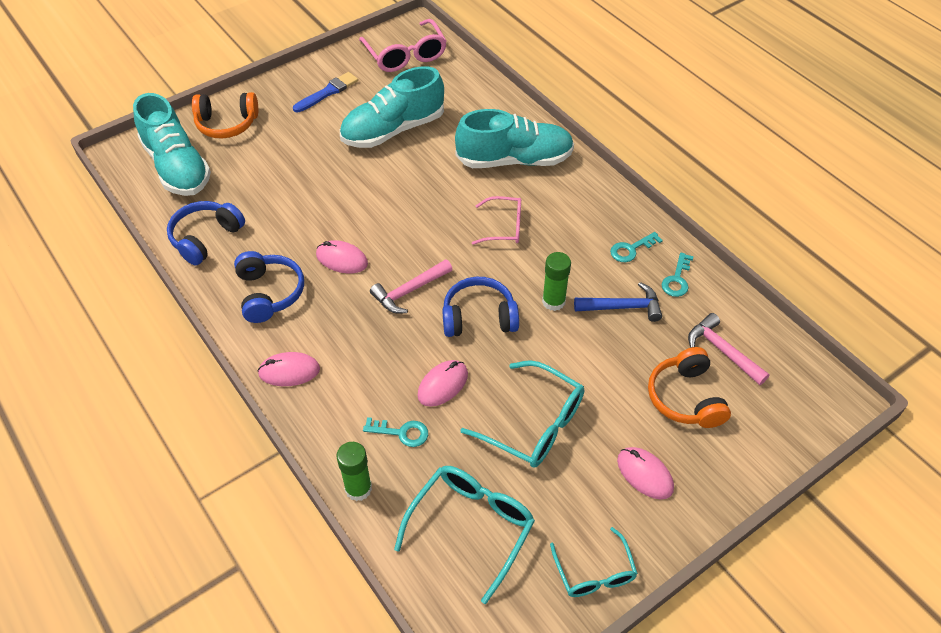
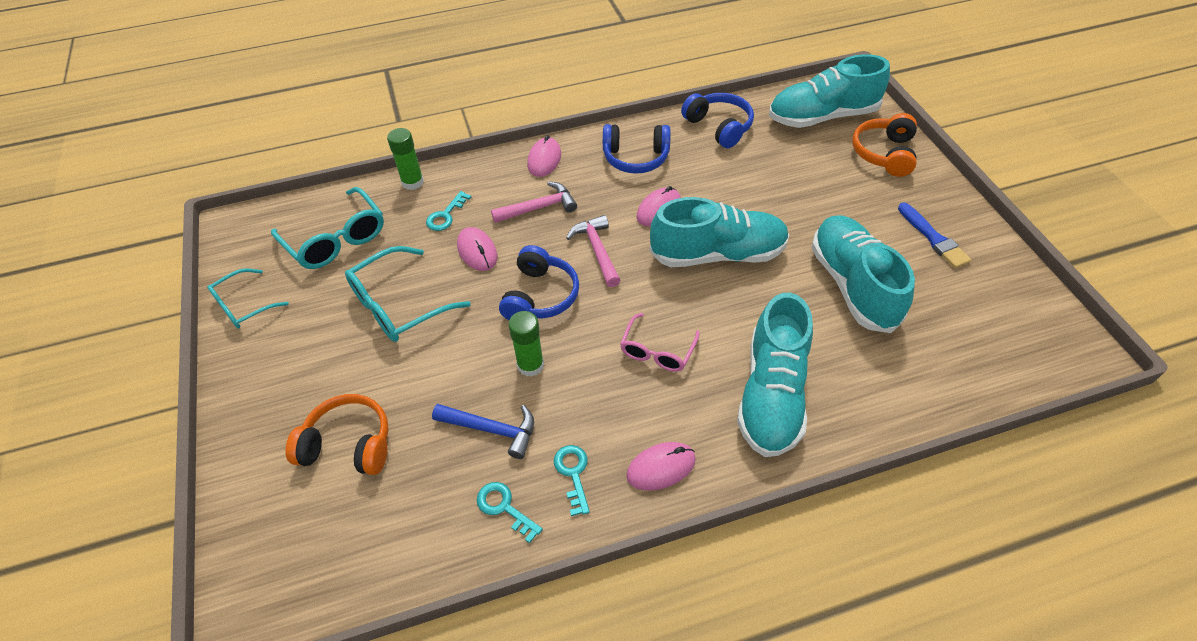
camera: 110 degrees right, 0 degrees up
pink glasses [359,19,447,72] -> none
turquoise glasses [550,527,638,597] -> turquoise glasses turned 45 degrees counterclockwise [207,268,289,328]
blue hammer [574,282,662,322] -> blue hammer turned 90 degrees counterclockwise [432,404,534,459]
pink mouse [617,447,674,500] -> pink mouse moved to [626,442,696,491]
pink hammer [688,313,770,385] -> pink hammer moved to [491,181,577,223]
none -> turquoise shoe [649,197,790,267]

